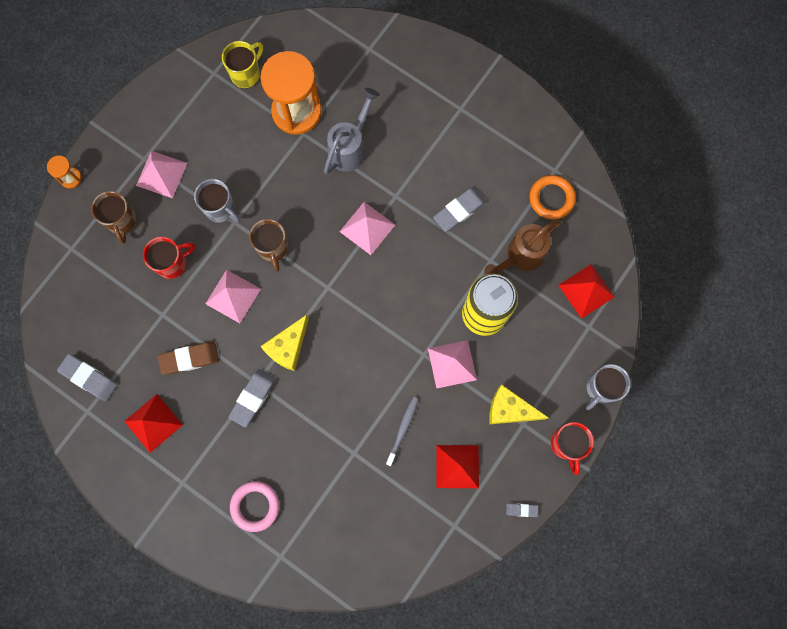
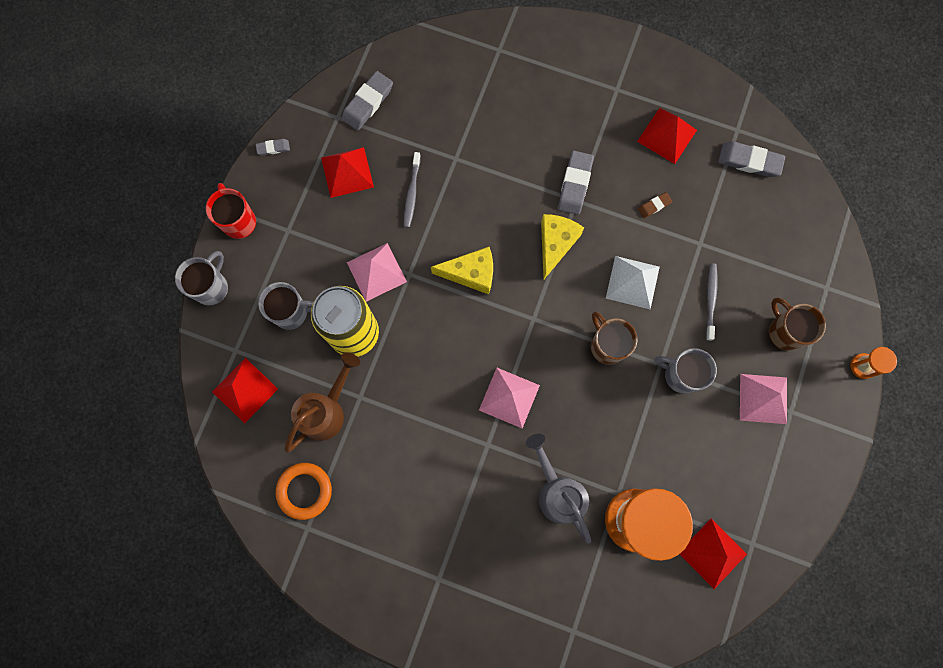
camera: 165 degrees right, 0 degrees up
red mug [143,237,195,279] -> grey toothbrush [706,263,717,341]
brown eraser [158,342,219,375] -> brown eraser [638,192,672,218], size x0.53
pink pyramid [206,270,261,323] -> white pyramid [606,256,660,309]
yellow mug [222,41,263,88] -> red pyramid [680,518,747,589]
pink ring [230,481,279,532] -> none
grey watering can [324,88,380,174] -> grey watering can turned 135 degrees clockwise [526,434,591,543]
grey eraser [433,187,486,232] -> grey eraser moved to [342,71,393,131]
yellow cheese [489,385,549,424] -> yellow cheese moved to [431,247,493,294]
none -> grey mug [258,282,314,330]

